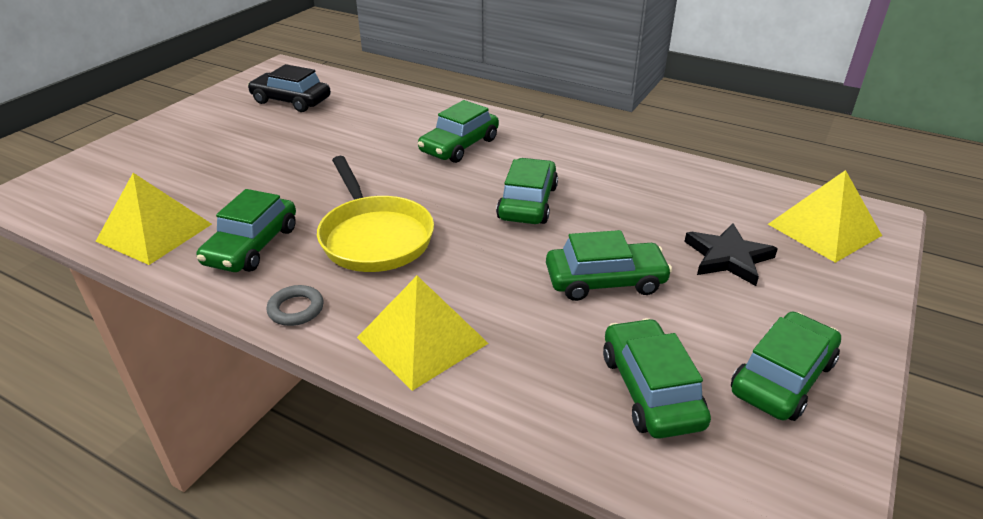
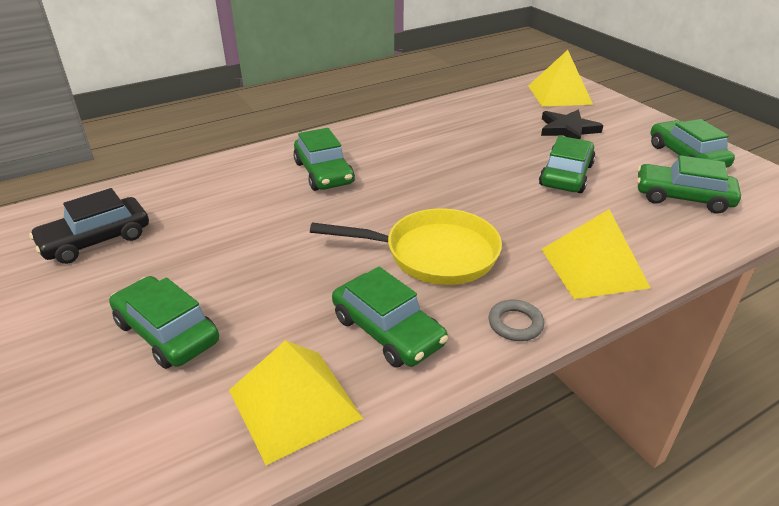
camera: 60 degrees left, 0 degrees up
green car [496,158,558,224] -> green car moved to [109,276,219,369]

